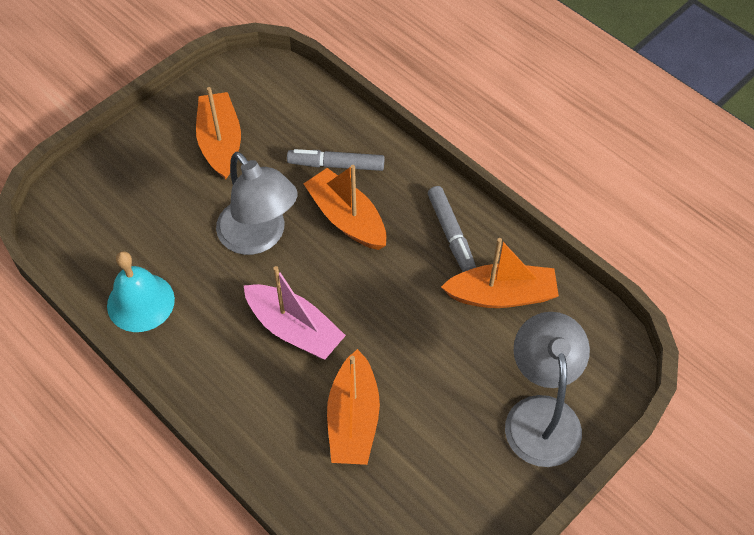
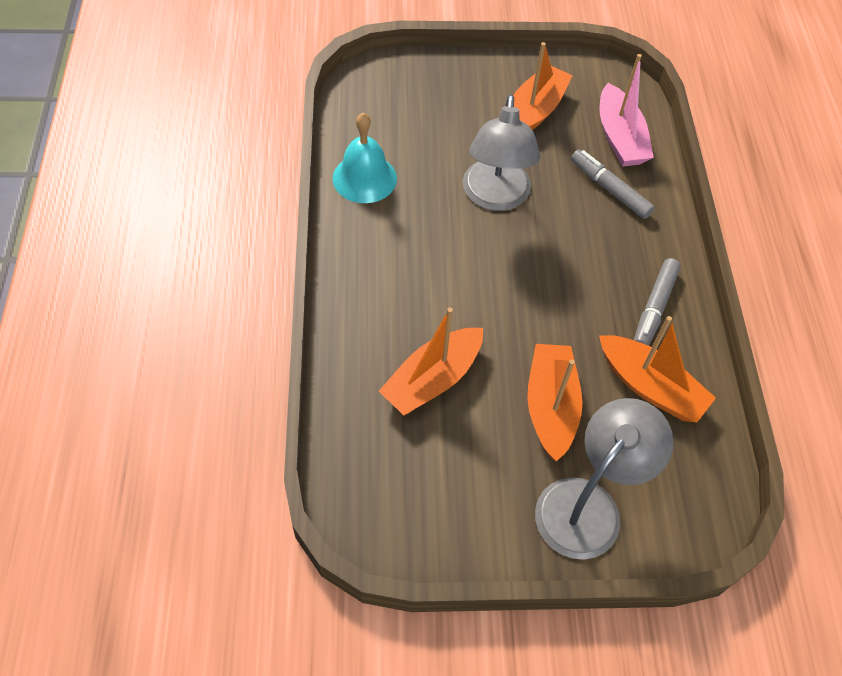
camera: 40 degrees right, 0 degrees up
pink boat [244,266,346,359] -> pink boat moved to [599,54,654,167]
orange boat [304,165,387,250] -> orange boat moved to [527,344,583,462]

